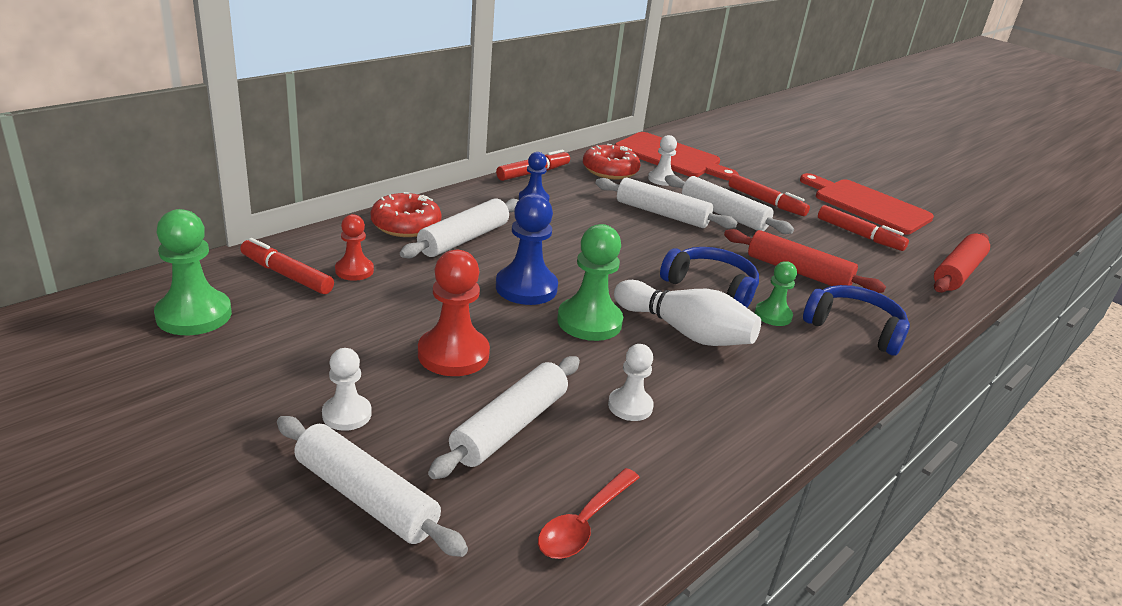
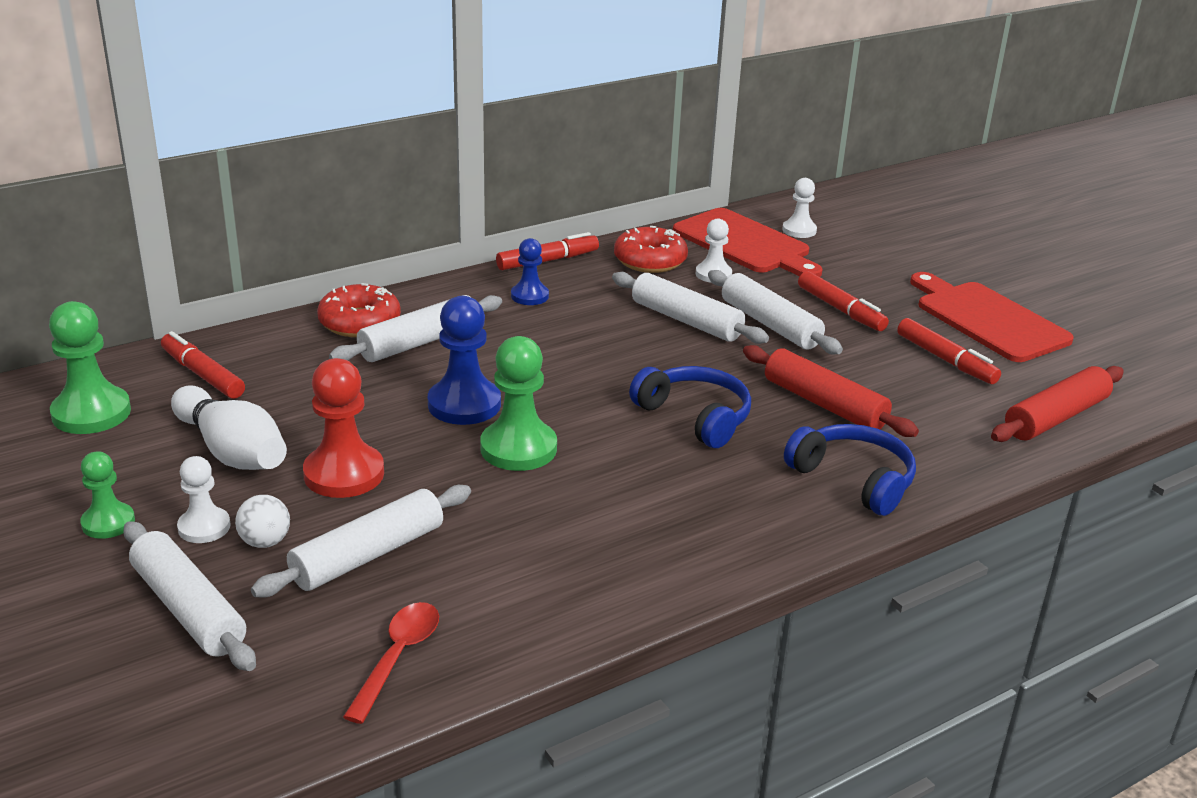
camera: 15 degrees right, 0 degrees up
red pawn [335,214,374,281] -> none
red spoon [538,468,640,559] -> red spoon turned 150 degrees clockwise [343,602,439,724]
white pawn [608,344,654,421] -> white pawn moved to [782,178,817,238]
white bowling pin [614,280,761,346] -> white bowling pin moved to [171,385,287,470]
green pawn [755,261,797,326] -> green pawn moved to [80,451,135,539]
none -> white ball [235,495,290,548]

